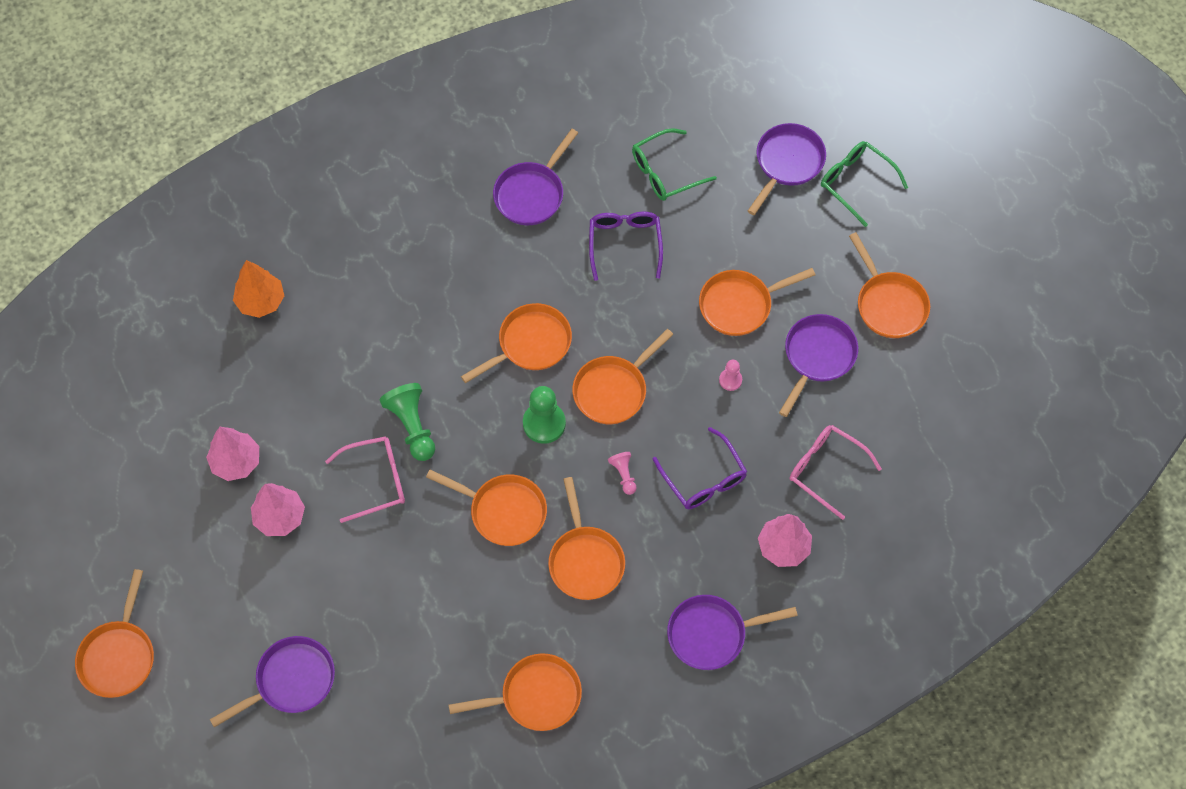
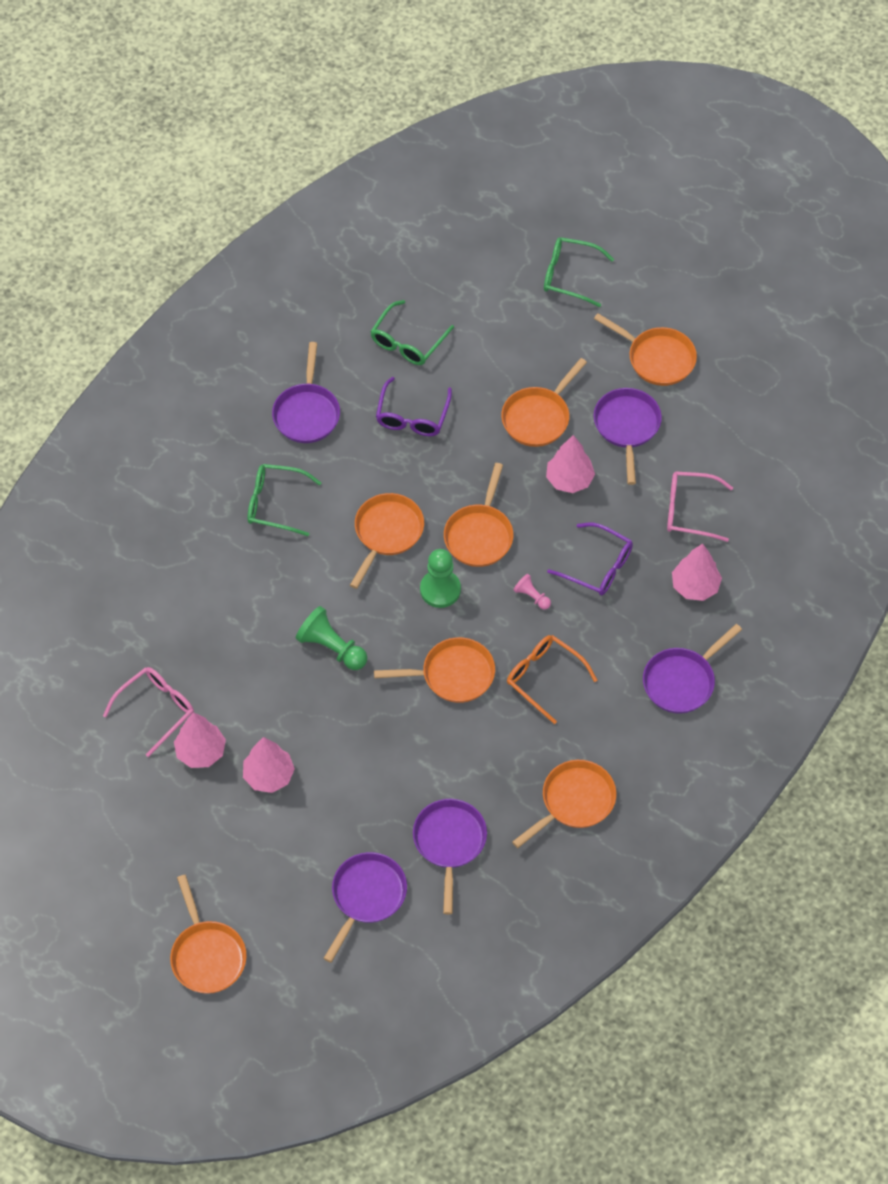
camera: 30 degrees left, 5 degrees down
orange tree [233,260,284,318] -> none
pink glasses [325,436,405,523] -> pink glasses moved to [103,667,194,757]
orange pan [548,477,625,600] -> orange glasses [507,635,597,724]
purple glasses [589,212,663,281] -> purple glasses turned 135 degrees counterclockwise [376,377,452,436]
pink pawn [719,360,742,391] -> pink tree [546,435,595,493]
purple pan [748,123,826,215] -> purple pan moved to [413,799,487,915]
none -> green glasses [248,464,321,536]

